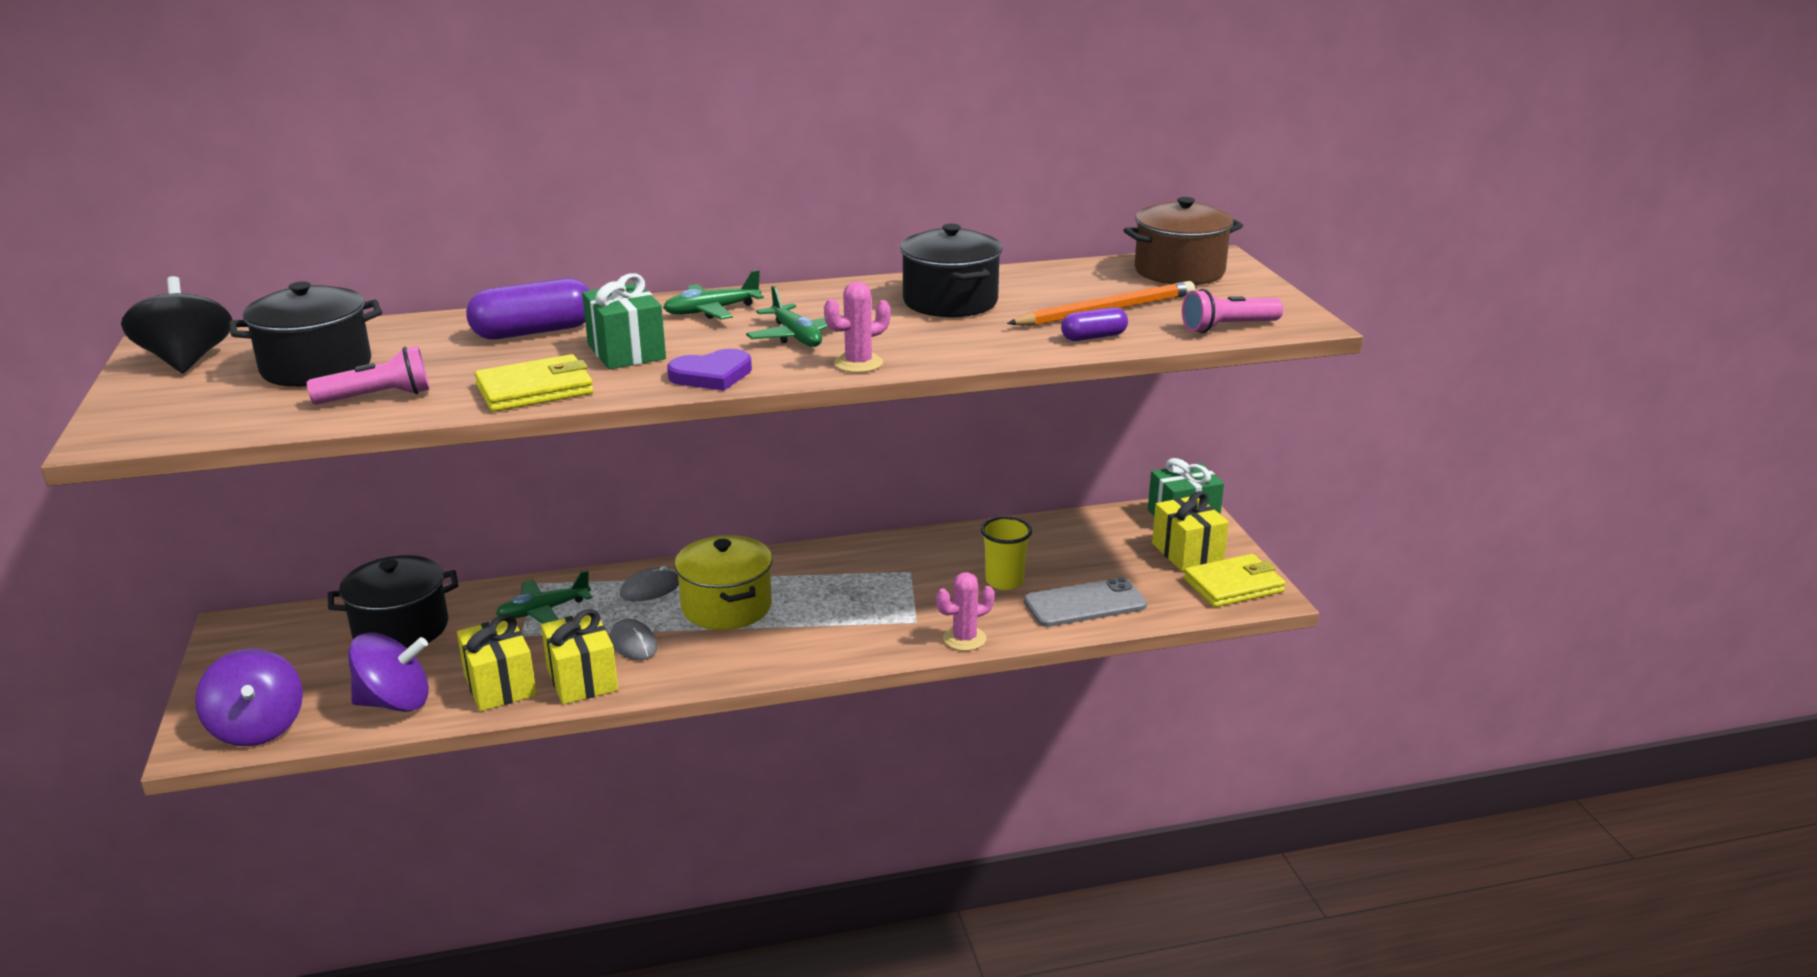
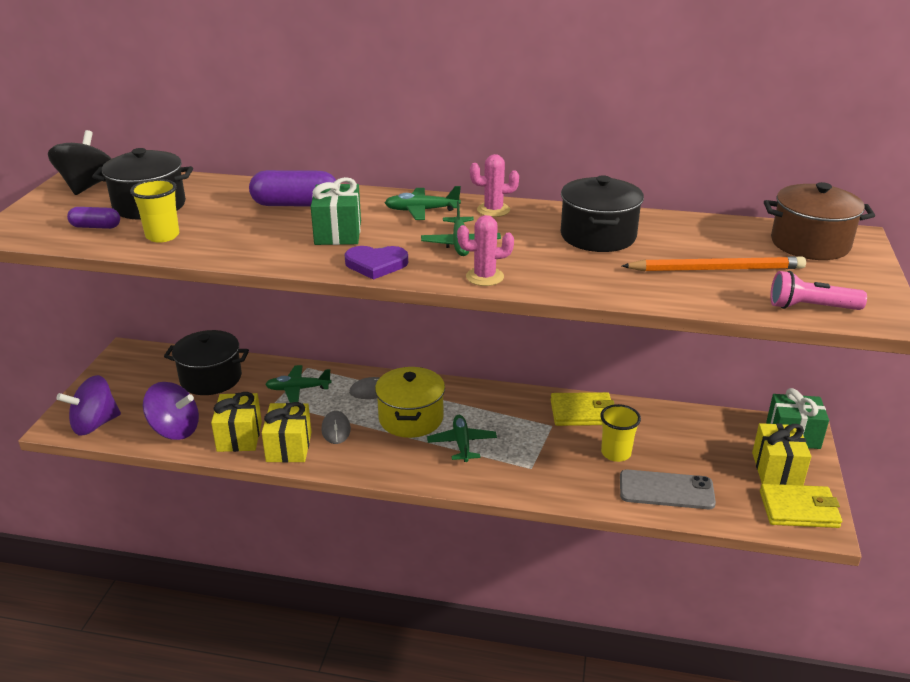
camera: 25 degrees right, 5 degrees up
purple spinning top [195,648,303,746] -> purple spinning top turned 60 degrees clockwise [56,375,121,435]
pink flashlight [307,346,430,405] -> yellow cup [130,179,179,243]
yellow wallet [474,354,593,412] -> yellow wallet moved to [551,392,615,426]
pink cactus [936,572,995,651] -> pink cactus moved to [470,154,519,217]
purple capsule [1061,307,1128,341] -> purple capsule moved to [67,207,120,229]
none -> green plane [427,415,497,462]

